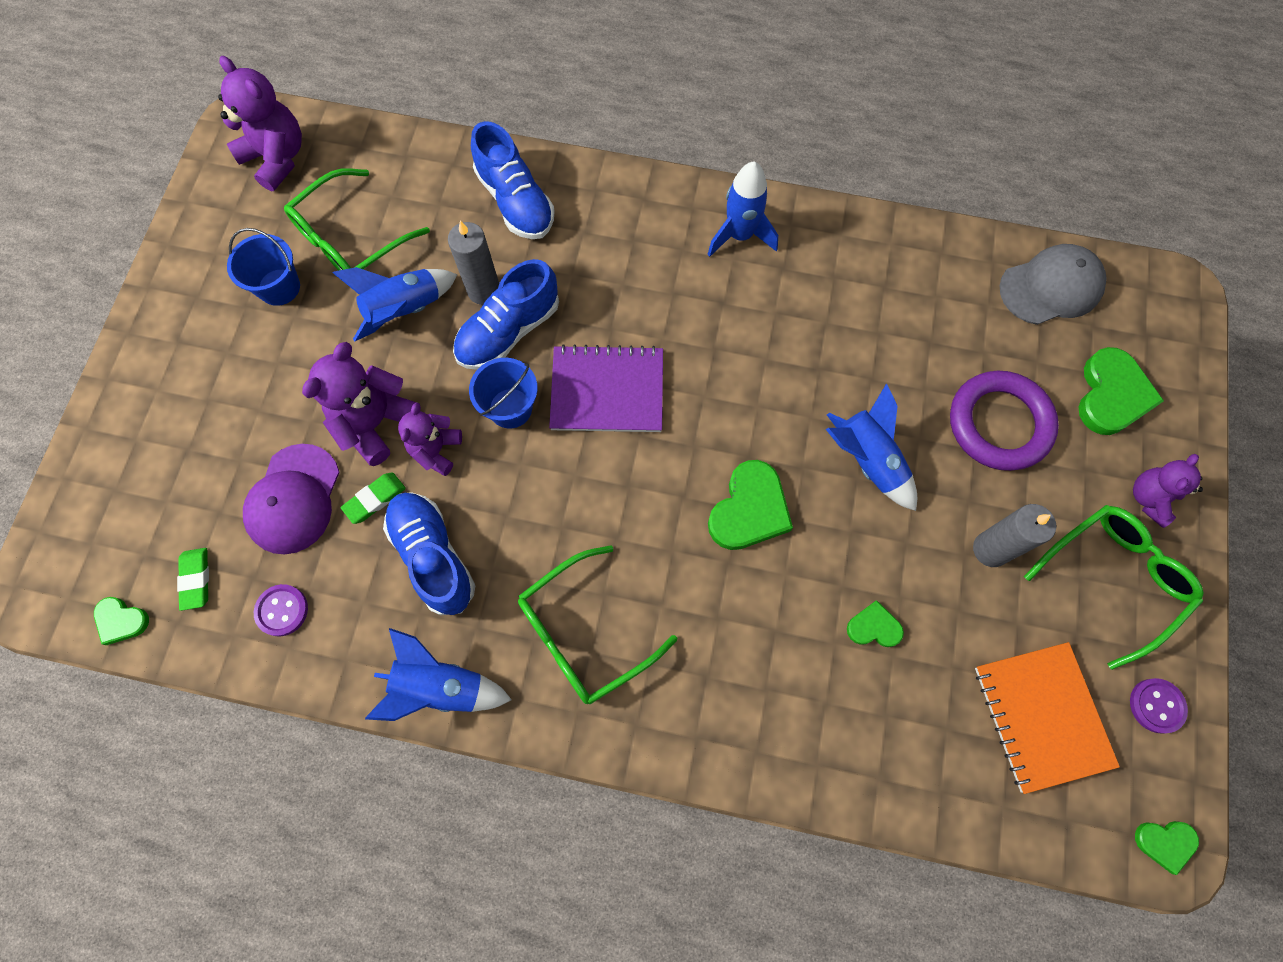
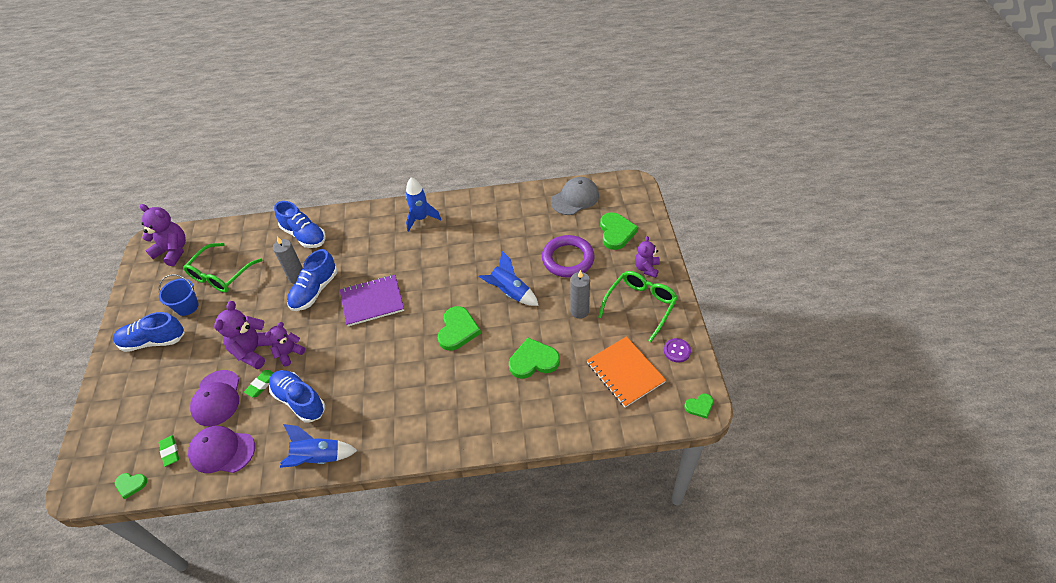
camera: 15 degrees left, 20 degrees down
purple button [254,584,308,636] -> purple cap [188,426,255,473]
blue rocket [332,267,457,341] -> none
purple teddy bear [398,402,462,476] -> purple teddy bear turned 45 degrees clockwise [265,322,305,366]
blue bucket [469,358,538,429] -> none
green glasses [518,545,677,704] -> none
green heart [847,600,904,647] -> green heart [509,338,560,379], size x1.82
none -> blue shoe [113,312,185,352]

